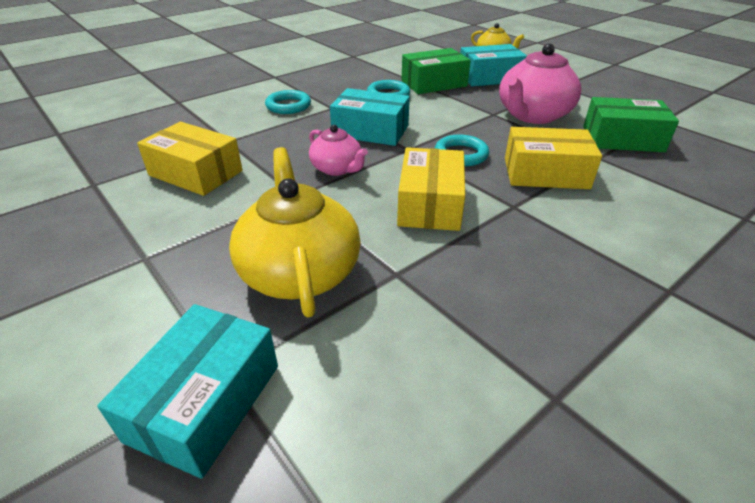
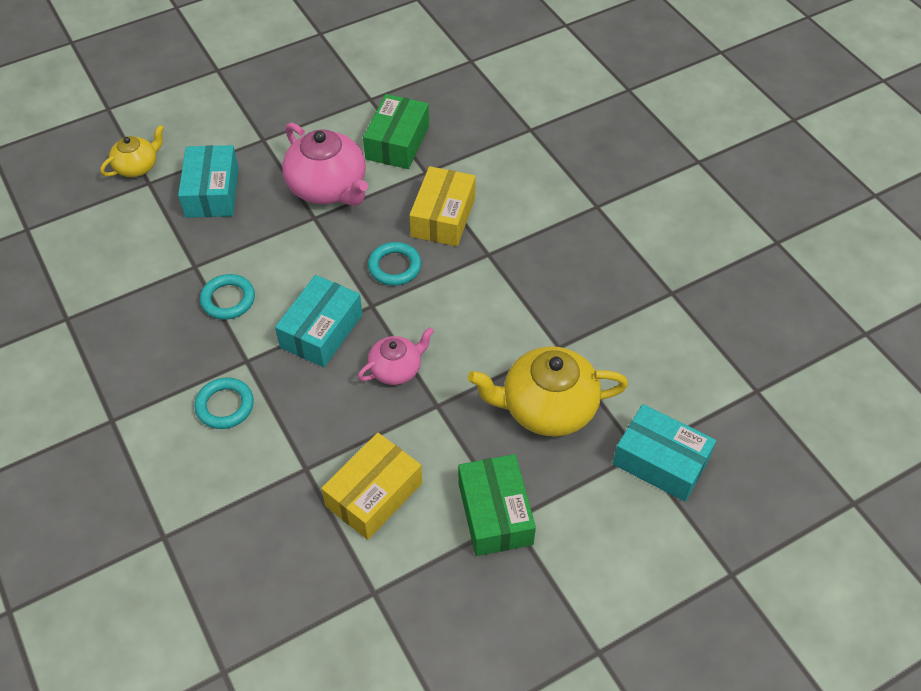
camera: 80 degrees left, 15 degrees up
yellow box [397,147,465,231] -> none
green box [401,48,471,94] -> green box moved to [458,454,536,556]

